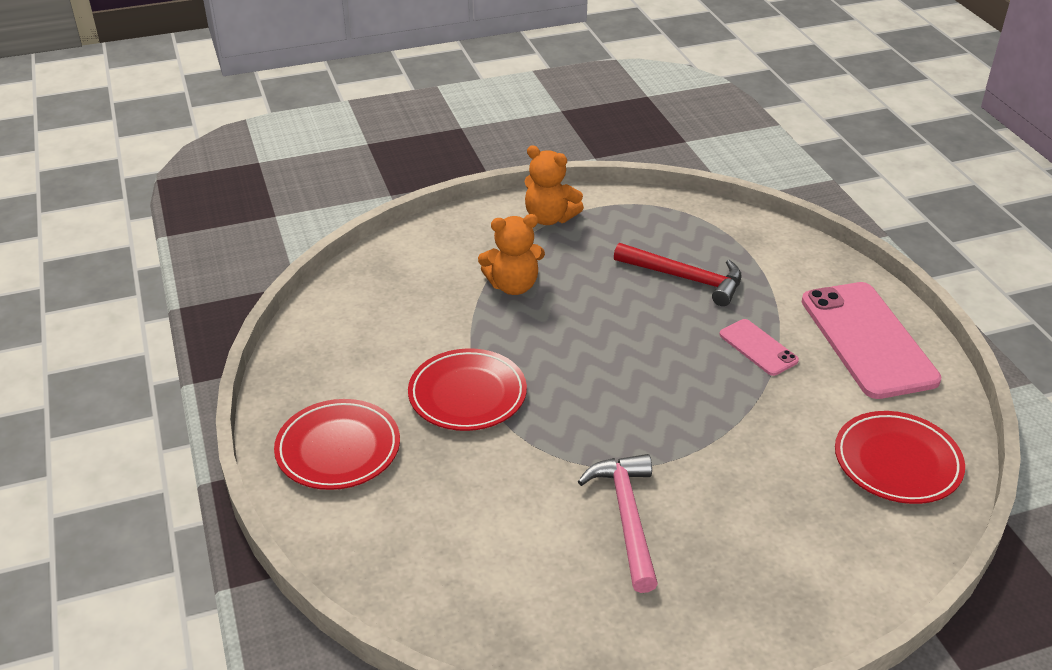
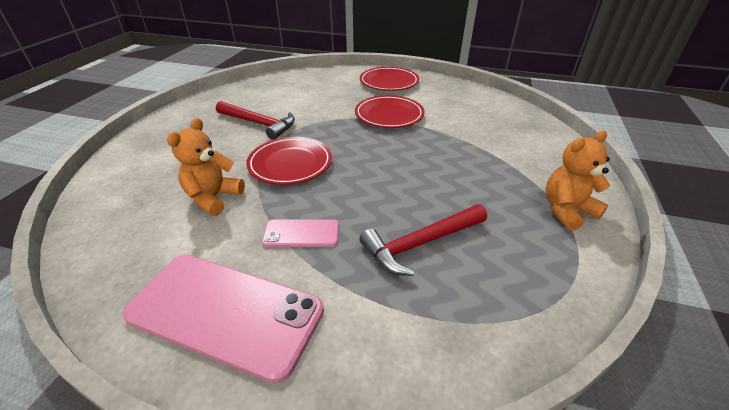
camera: 125 degrees right, 0 degrees up
orange teddy bear [478,214,545,295] -> orange teddy bear moved to [167,118,245,216]
pink hammer [578,454,658,593] -> red hammer [216,101,295,140]
red plate [835,411,965,504] -> red plate moved to [246,137,332,185]

